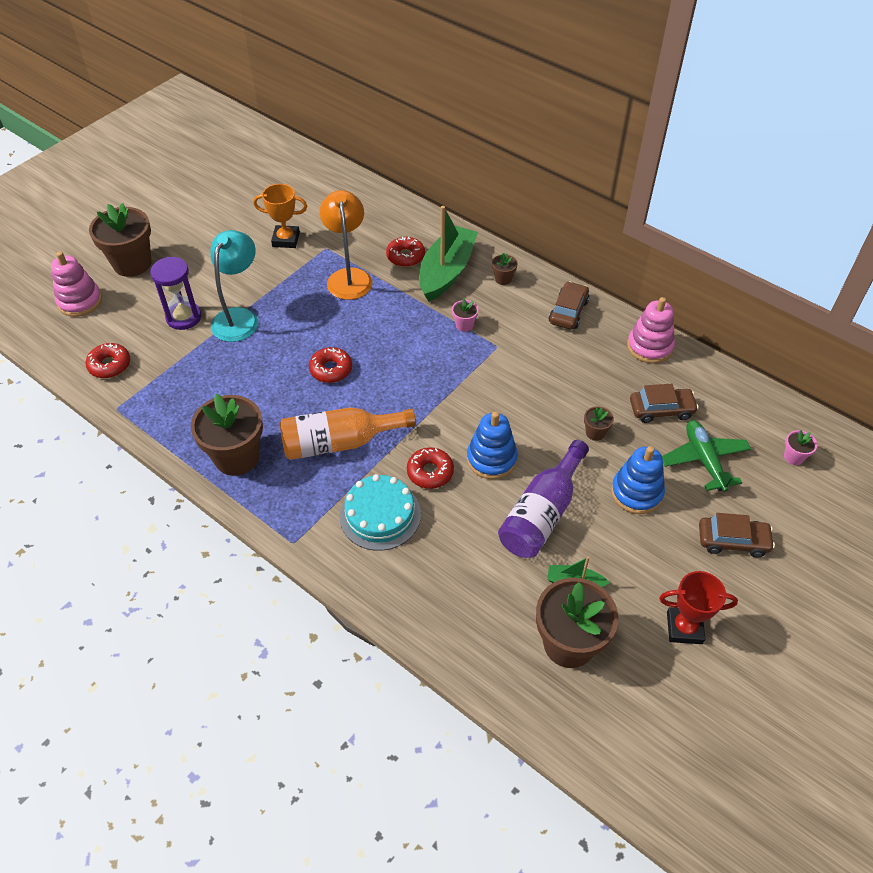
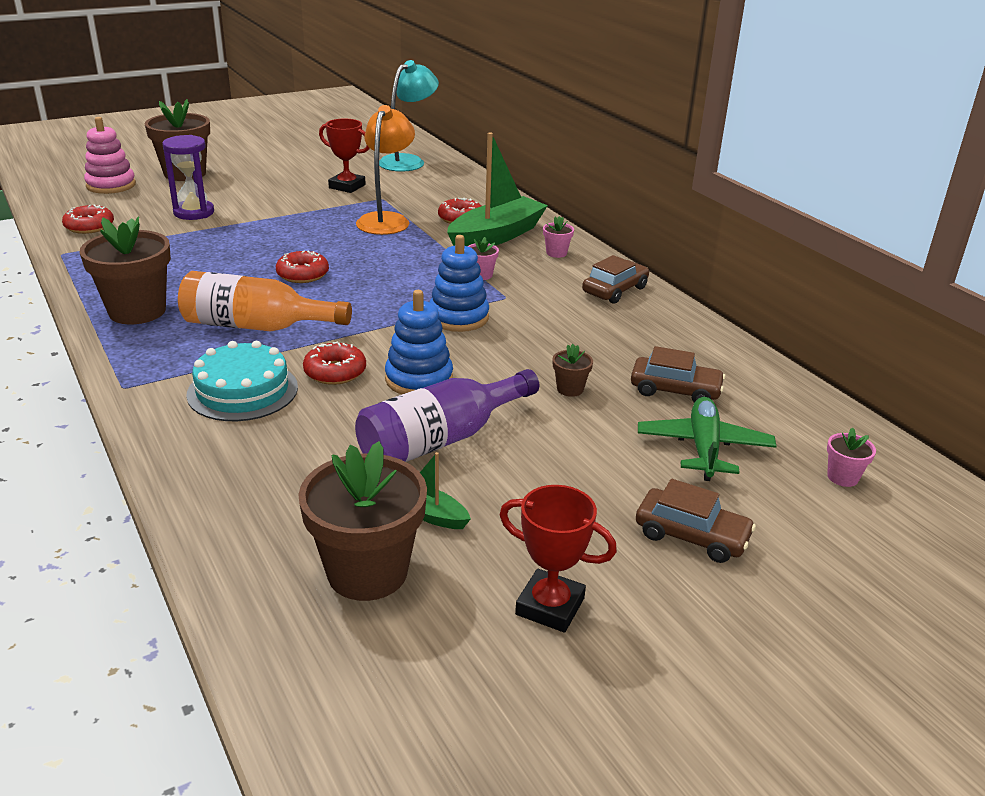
camera: 20 degrees right, 20 degrees down
turquoise lamp [211,230,258,342] -> turquoise lamp moved to [379,60,439,172]
orange trophy [253,184,307,248] -> red trophy [319,119,370,193]
brown flower pot [492,253,517,285] -> pink flower pot [543,216,574,258]
blue stacking toy [611,446,665,514] -> blue stacking toy moved to [430,235,489,332]
pink stacking toy [627,297,675,364] -> none

